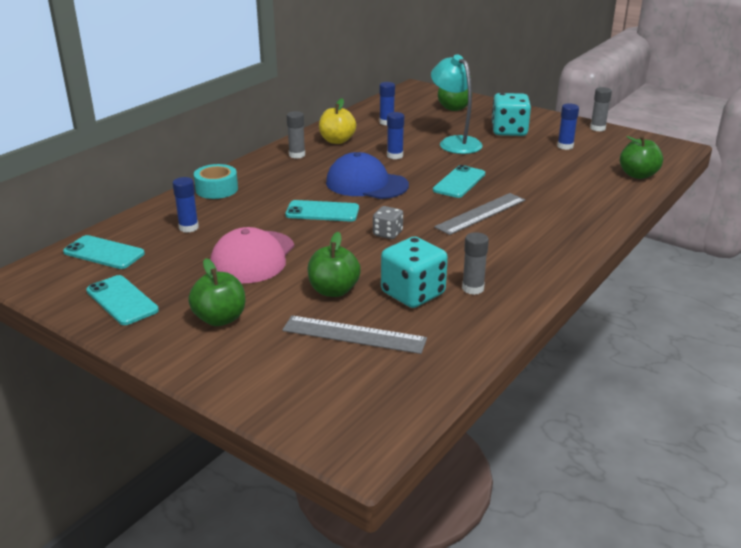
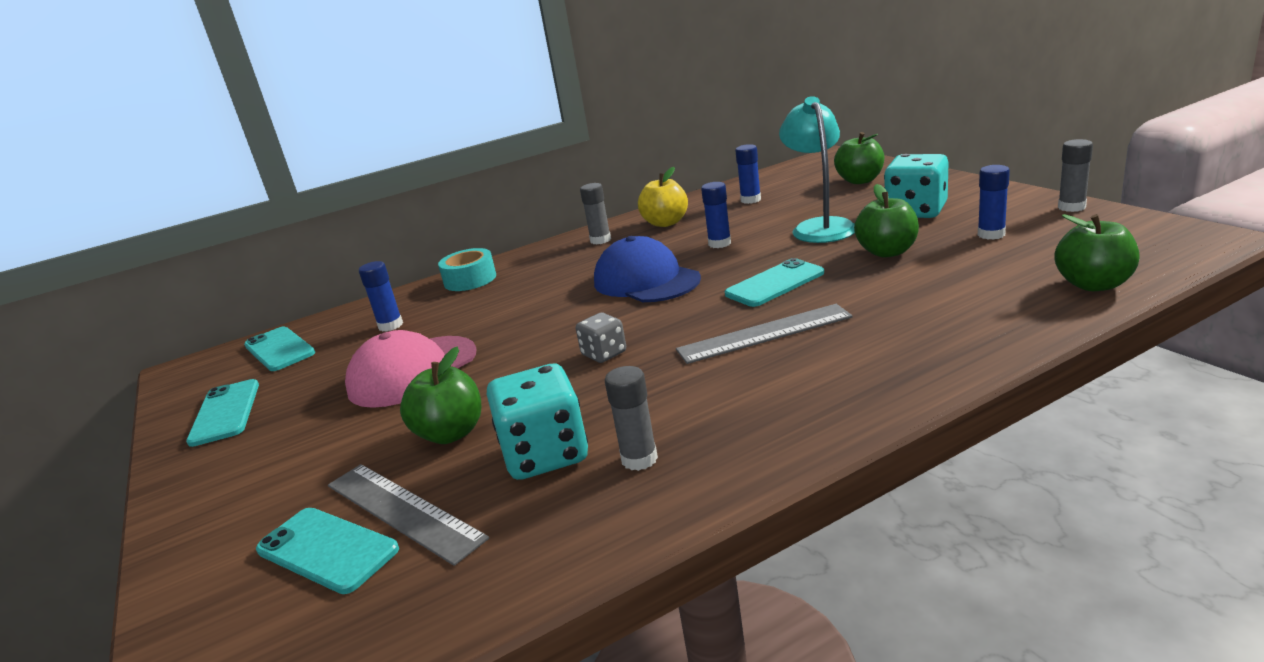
camera: 30 degrees right, 5 degrees down
green apple [188,258,245,326] -> green apple moved to [854,184,919,257]
turquoise phone [285,200,359,222] -> turquoise phone moved to [256,508,399,594]

